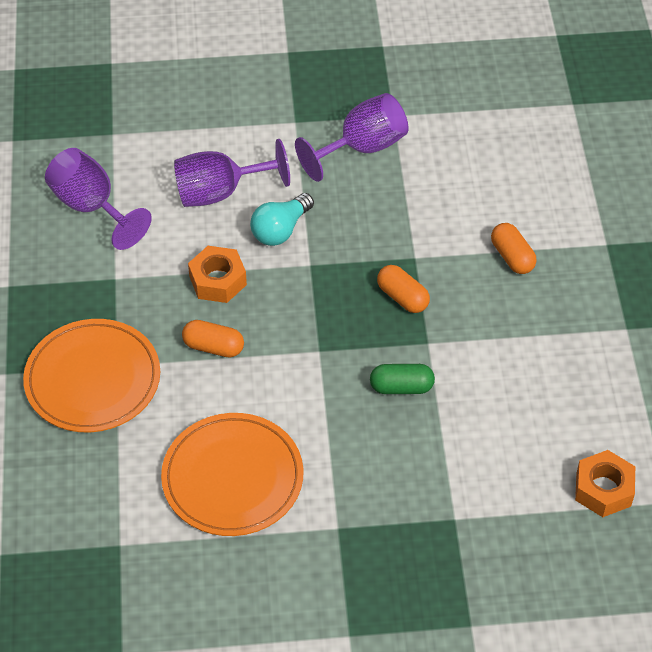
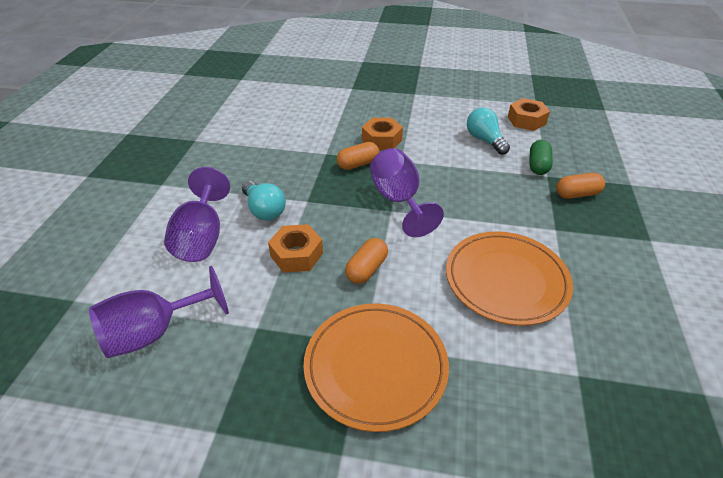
camera: 75 degrees left, 10 degrees down
purple goblet [295,93,409,182] -> purple goblet moved to [370,148,444,237]
green capsule [370,364,435,394] -> green capsule moved to [529,140,553,175]
orange capsule [491,223,537,274] -> orange capsule moved to [556,173,605,199]
none -> orange nut [362,118,403,150]
none -> turquoise light bulb [467,107,510,155]

